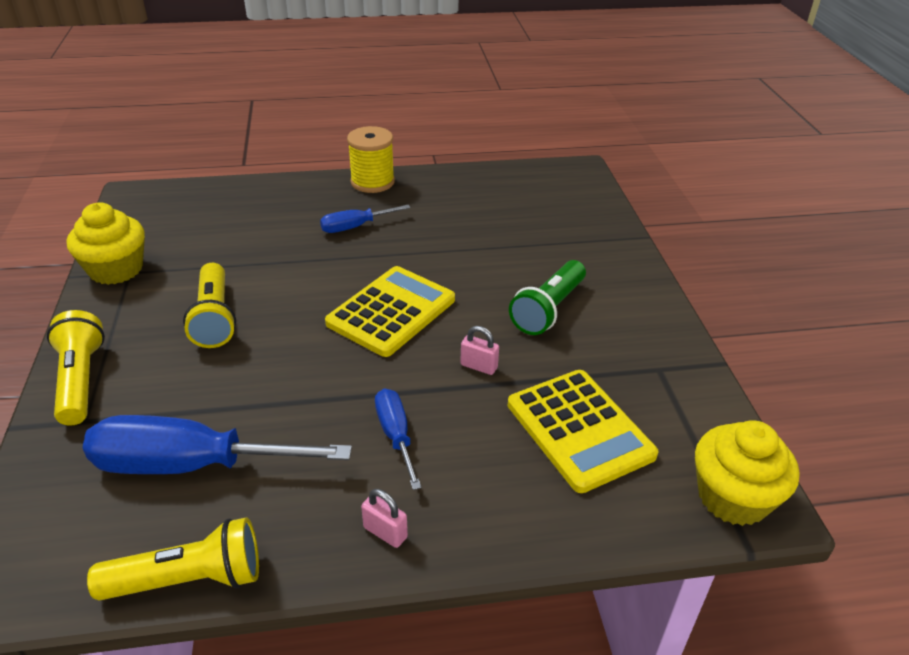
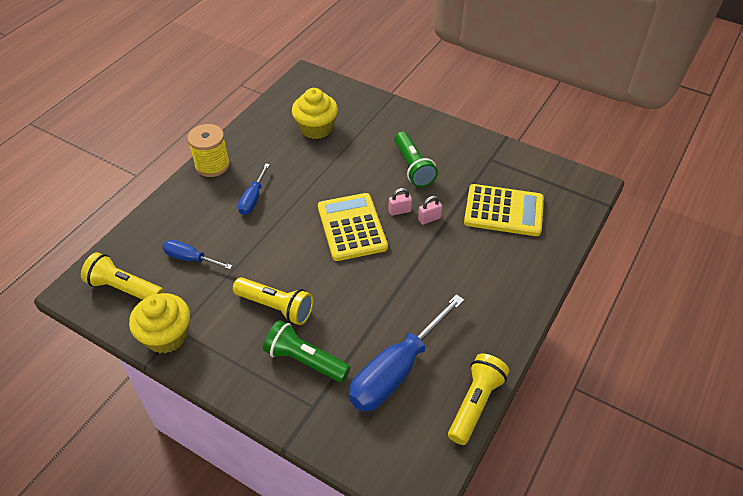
camera: 50 degrees left, 10 degrees up
yellow flashlight [47,310,105,425] -> yellow flashlight moved to [81,252,164,300]
pink padlock [361,489,408,548] -> pink padlock moved to [388,188,412,216]
blue screwdriver [375,388,422,490] -> blue screwdriver moved to [163,240,233,269]
yellow cupcake [695,420,800,526] -> yellow cupcake moved to [292,88,338,139]
none -> green flashlight [263,320,350,382]

